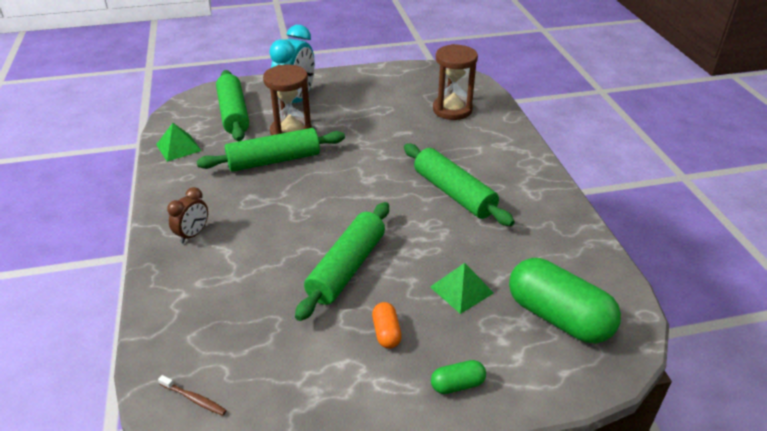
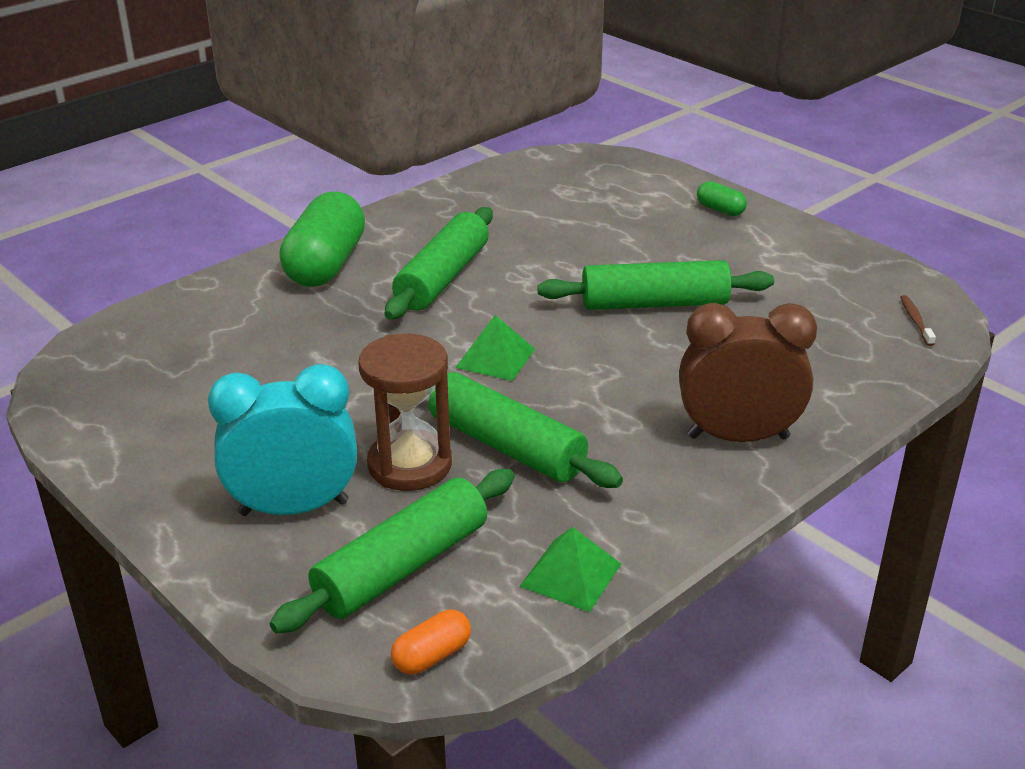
camera: 120 degrees left, 5 degrees down
brown clock [167,187,208,243] -> brown clock [679,303,817,442], size x1.89
orange capsule [372,302,402,349] -> orange capsule moved to [391,609,471,675]
green pyramid [430,263,494,314] -> green pyramid moved to [455,315,535,381]
brown hourglass [433,44,478,120] -> none
green capsule [509,258,621,343] -> green capsule moved to [279,192,365,287]

